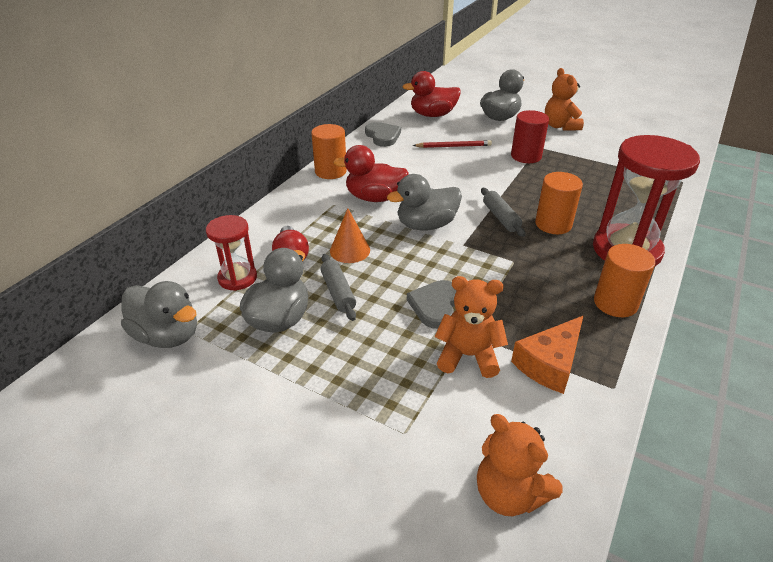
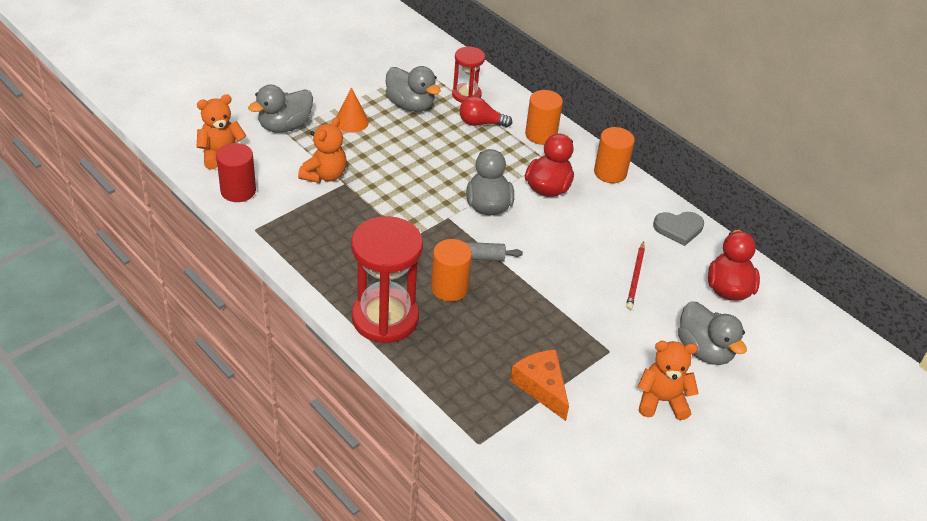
camera: 105 degrees right, 5 degrees up
grey duck [121,281,197,348] -> grey duck moved to [248,85,313,133]
grey rolling pin [320,254,356,321] -> none
orange cone [330,208,370,263] -> orange cone moved to [337,87,369,133]
grey heart [407,280,457,329] -> none
red cylinder [511,110,549,163] -> red cylinder moved to [216,143,256,202]
orange cheese [511,316,583,394] -> orange cheese moved to [510,349,569,421]
orange cylinder [594,244,655,317] -> orange cylinder moved to [525,90,563,145]

